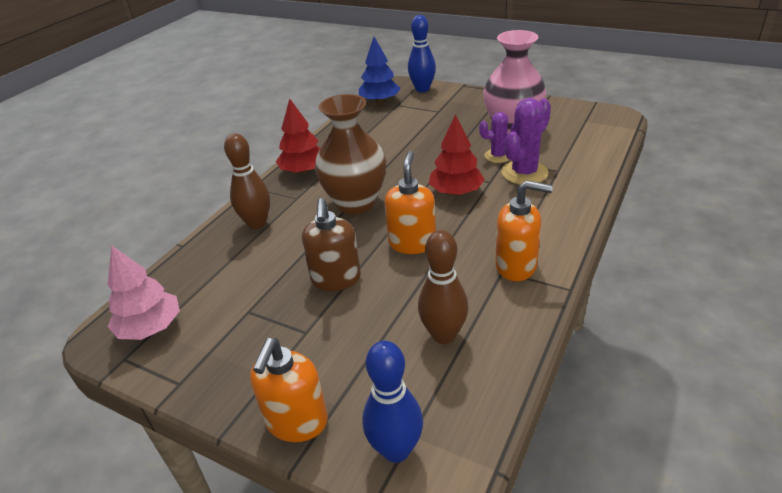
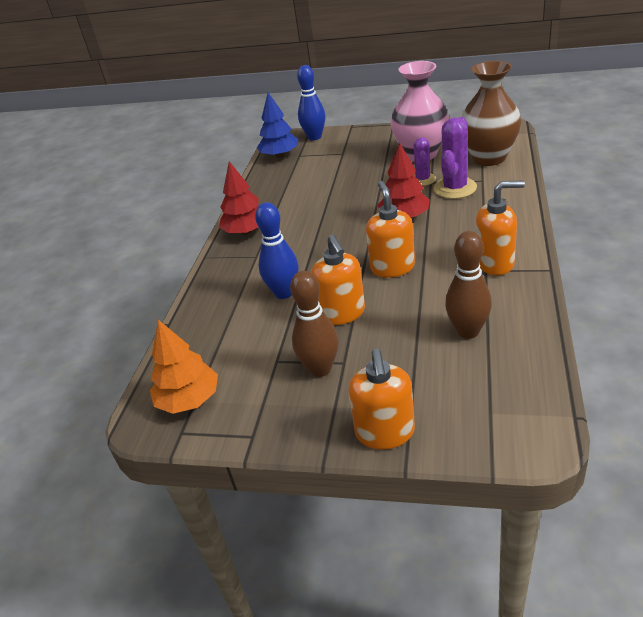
camera: 15 degrees left, 0 degrees up
pink tree [107,246,180,340] -> orange tree [150,320,218,414]
brown bowling pin [224,133,270,229] -> brown bowling pin moved to [290,271,339,377]
brown soap dispenser [302,198,361,291] -> orange soap dispenser [311,235,365,325]
brown vase [315,94,386,215] -> brown vase moved to [461,61,522,166]
blue bowling pin [362,341,423,463] -> blue bowling pin moved to [255,202,298,299]
purple cactus [479,112,514,163] -> purple cactus turned 60 degrees counterclockwise [414,137,436,186]

